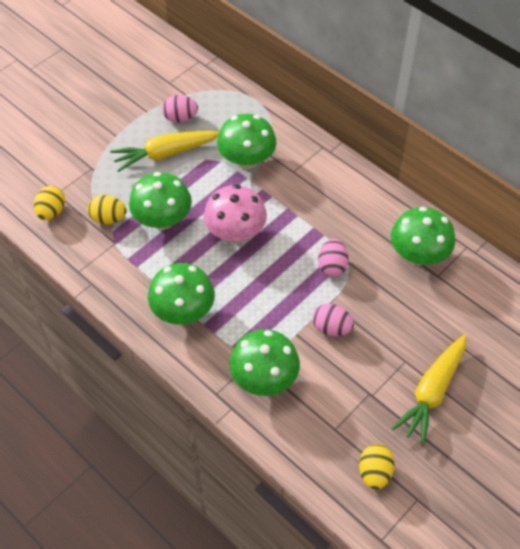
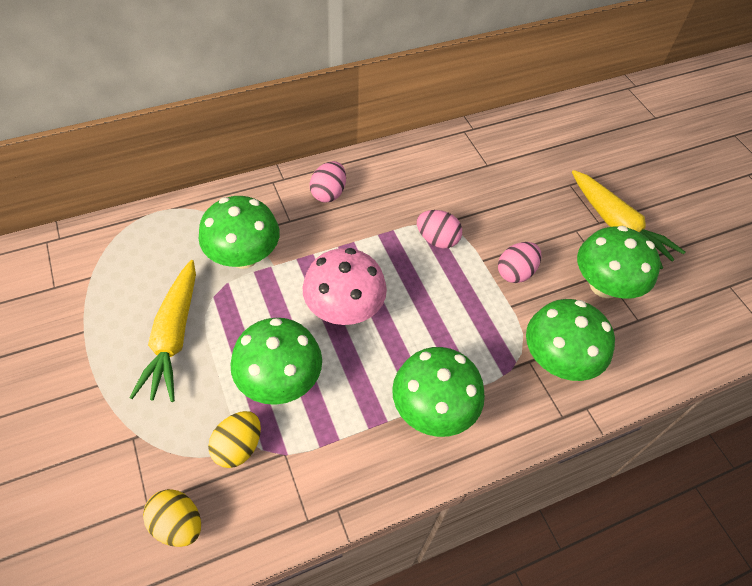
camera: 70 degrees left, 0 degrees up
pink egg [162,95,198,123] -> pink egg moved to [310,161,346,203]
yellow egg [359,444,395,490] -> none
green mushroom [391,207,455,265] -> green mushroom moved to [577,226,660,299]

